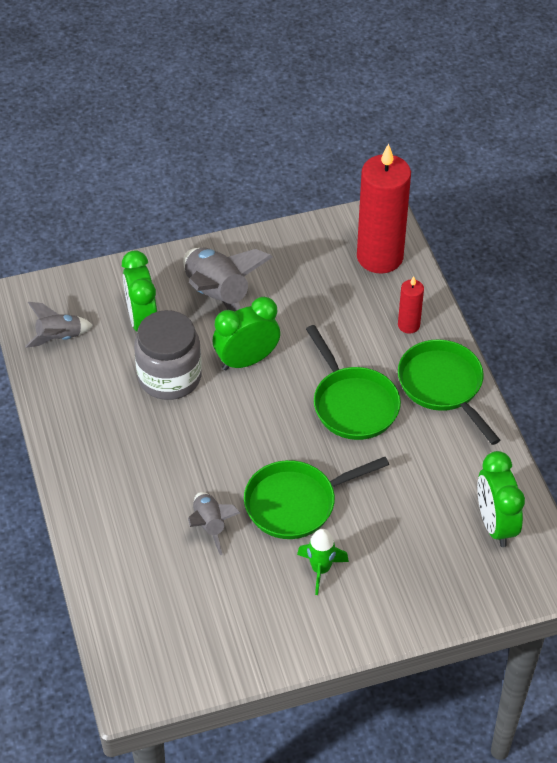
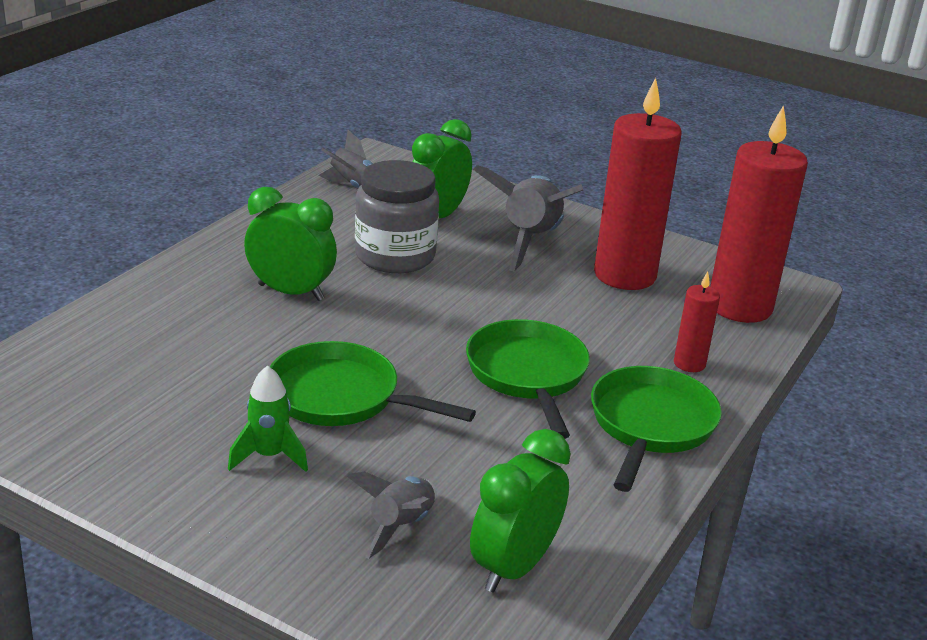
camera: 45 degrees right, 20 degrees down
grey rocket [188,492,240,555] -> grey rocket moved to [347,472,437,559]
green clock [213,297,280,370] -> green clock moved to [244,187,337,301]
green pan [306,325,401,440] -> green pan turned 150 degrees clockwise [466,319,590,439]
none -> red candle [594,78,682,290]

